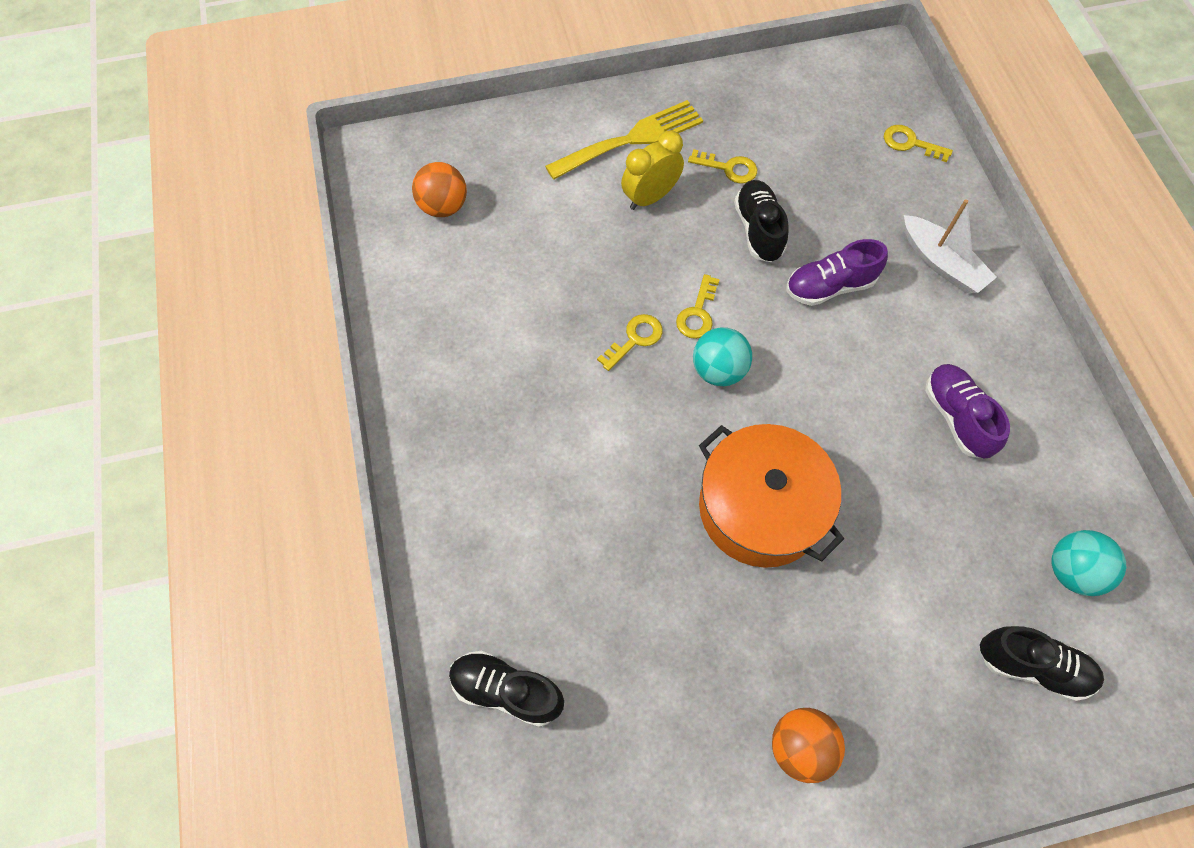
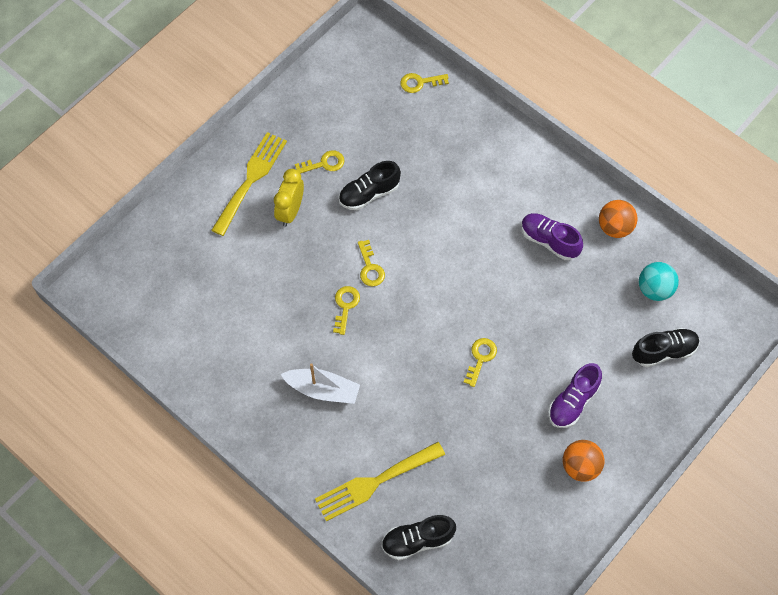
camera: 35 degrees left, 0 degrees up
orange ball [412,162,467,217] -> orange ball moved to [599,200,638,238]
turquoise ball [693,327,752,386] -> none
orange pot [699,424,844,568] -> yellow key [463,338,497,387]
black shoe [734,180,789,262] -> black shoe turned 75 degrees counterclockwise [339,161,401,210]
purple shoe [787,239,888,306] -> purple shoe moved to [548,363,602,428]
white boat [904,199,997,293] -> white boat moved to [281,363,360,404]
none -> yellow fork [315,442,445,522]

